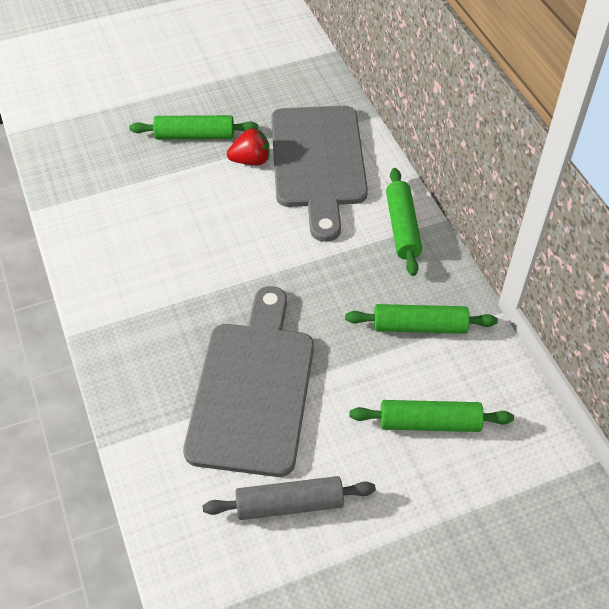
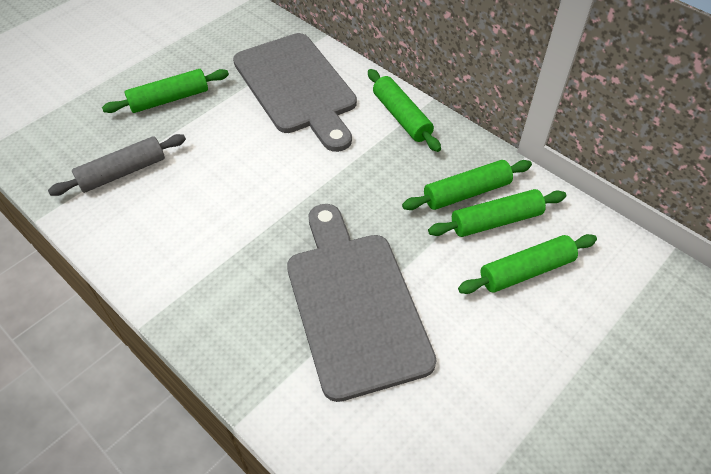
camera: 25 degrees left, 0 degrees up
grey rolling pin [203,476,376,520] -> grey rolling pin moved to [48,134,186,196]
red strawberry [227,129,269,165] -> none
none -> green rolling pin [428,189,566,237]

